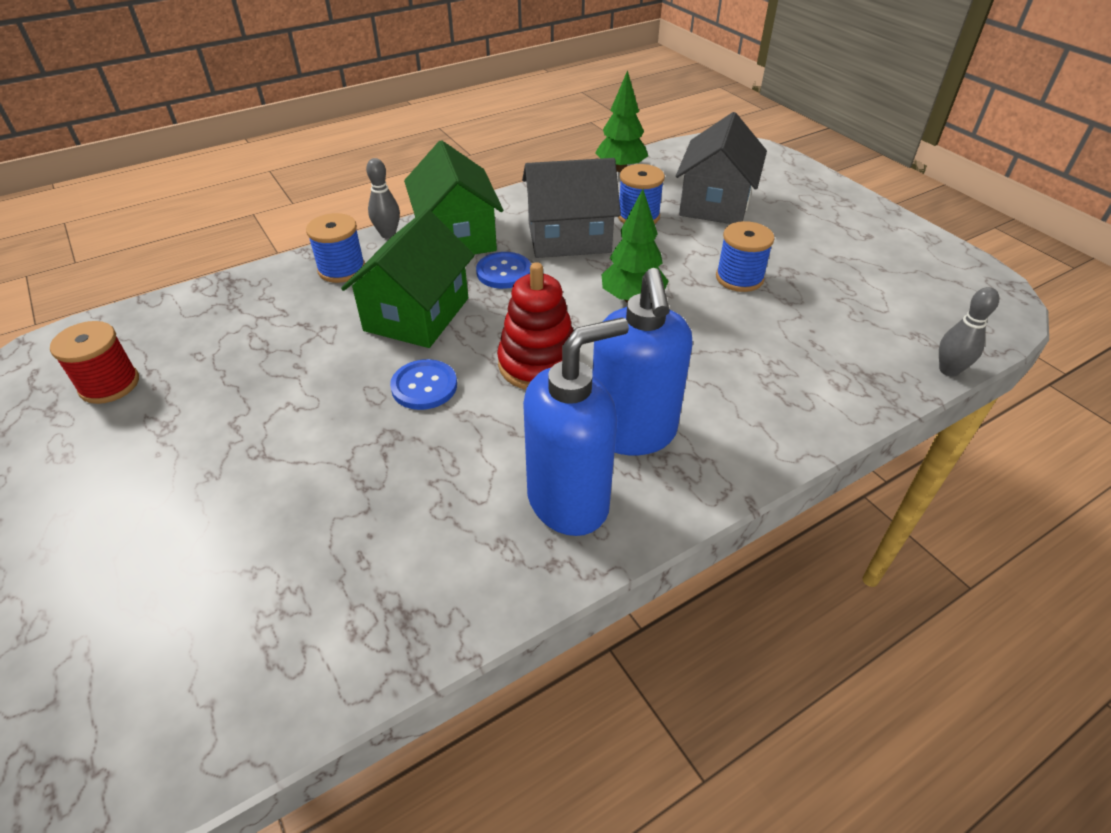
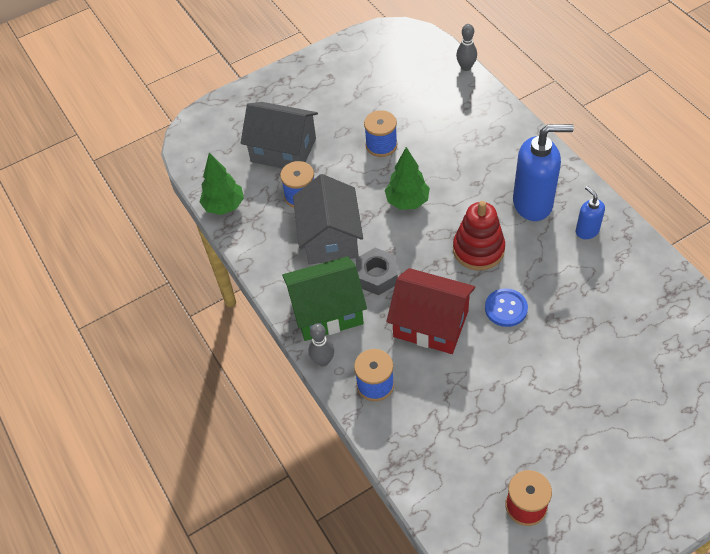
camera: 85 degrees left, 10 degrees up
green house [341,209,475,348] -> red house [386,268,475,354]
blue button [476,252,531,289] -> grey nut [356,248,398,295]
blue soap dispenser [523,317,629,536] -> blue soap dispenser [576,186,605,239], size x0.51

